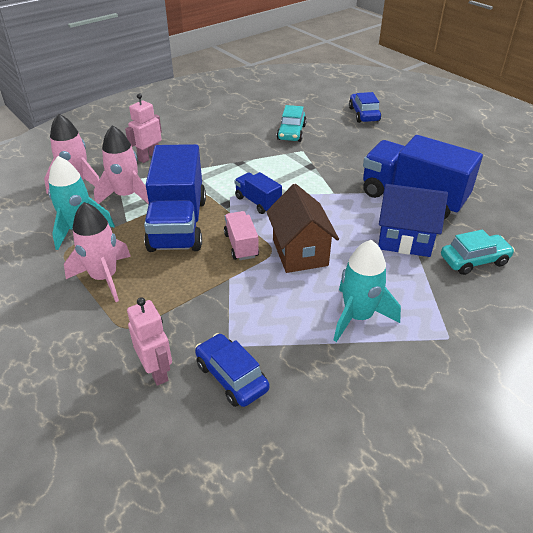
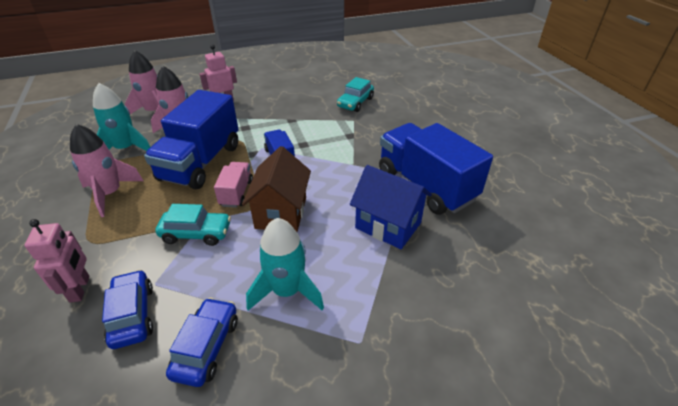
camera: 20 degrees right, 0 degrees up
blue car [349,92,381,123] -> blue car moved to [166,298,238,387]
turquoise car [441,230,515,275] -> turquoise car moved to [155,204,231,246]

